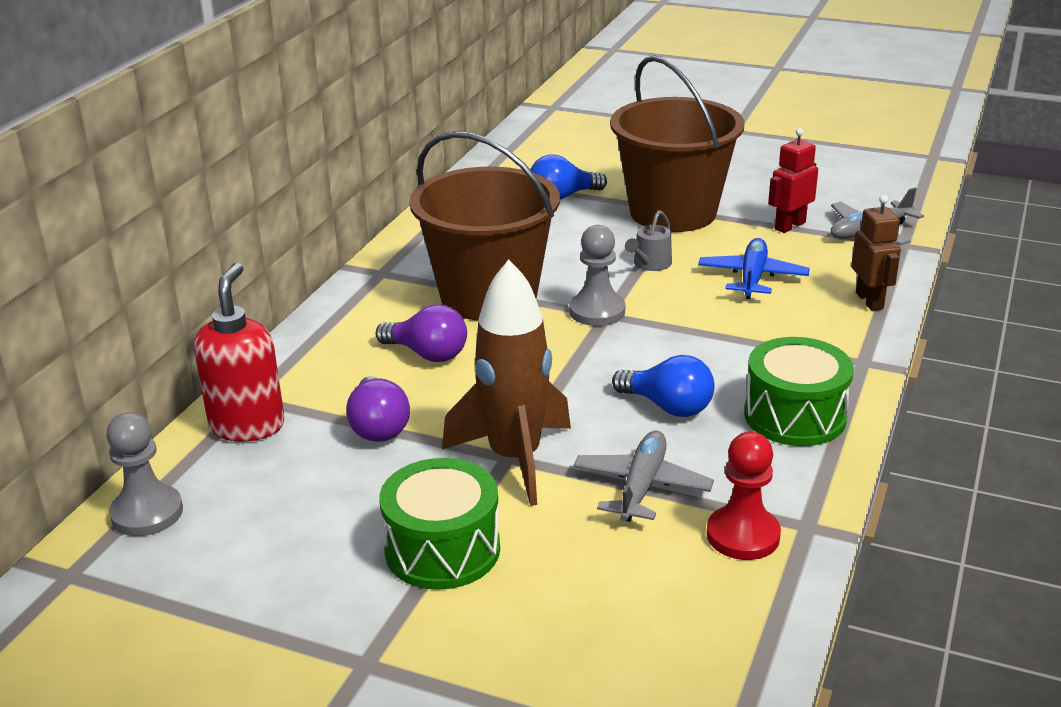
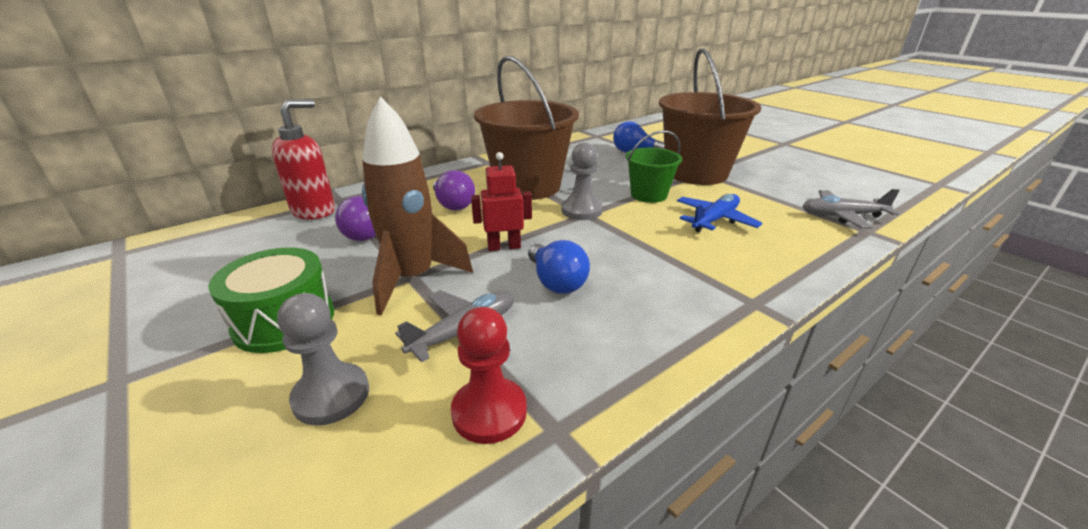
camera: 30 degrees right, 0 degrees up
grey pawn [106,412,183,536] -> grey pawn moved to [277,293,369,426]
grey watering can [625,210,672,271] -> green bucket [626,130,682,203]
green drum [744,337,854,446] -> none
red robot [768,128,818,233] -> red robot moved to [471,152,532,251]
brown robot [851,195,901,311] -> none

